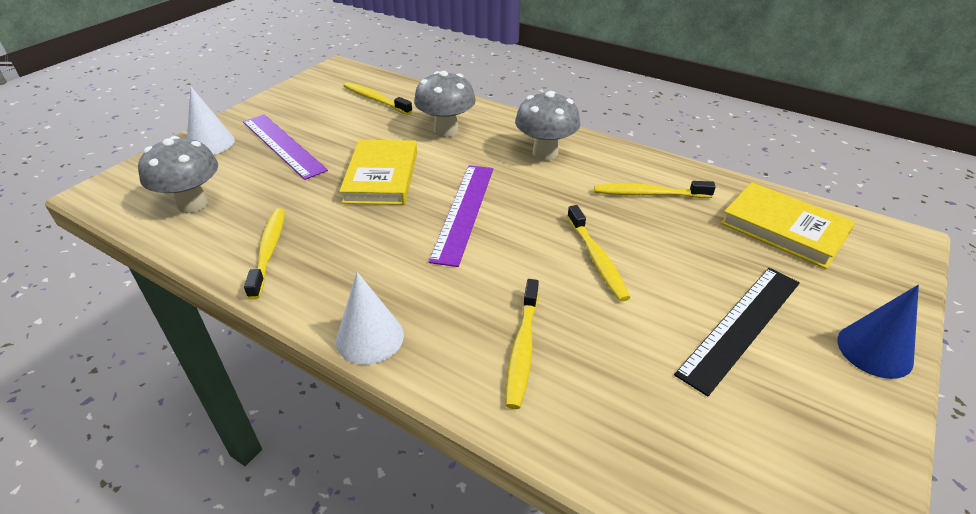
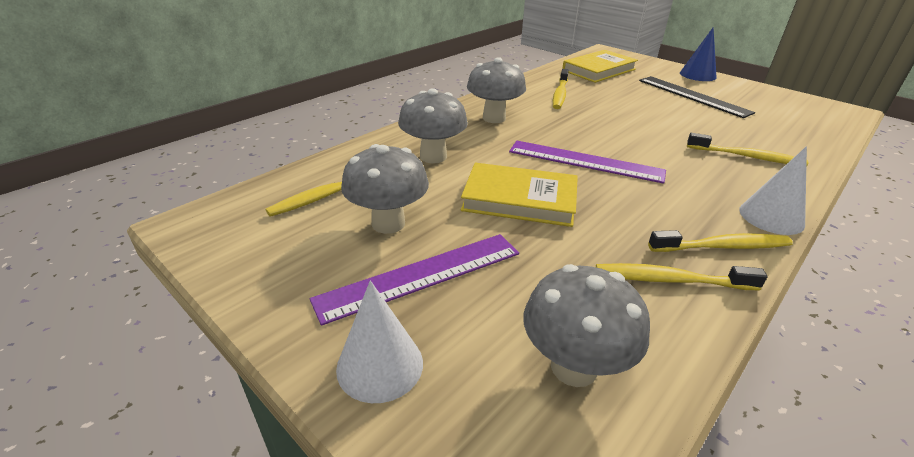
camera: 80 degrees left, 5 degrees down
yellow toothbrush [567,205,631,302] -> yellow toothbrush moved to [648,230,793,252]
none -> grey mushroom [341,144,429,234]

